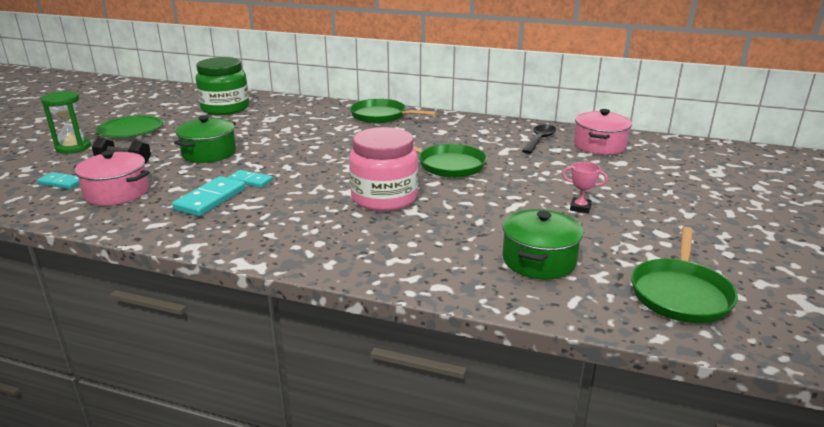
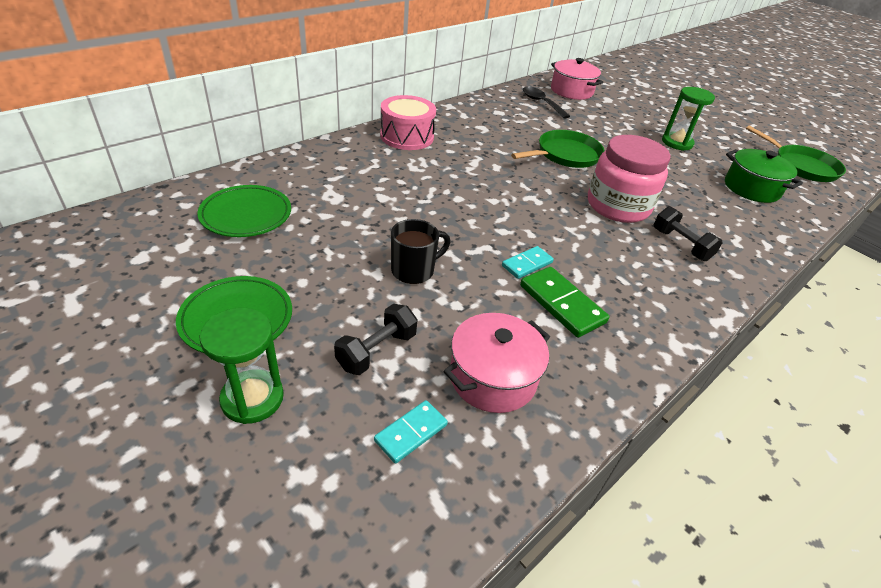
camera: 65 degrees left, 15 degrees up
turquoise domino [172,176,246,216] -> green domino [520,267,609,338]
green pot [174,116,236,163] -> black mug [391,219,450,284]
green jar [196,57,249,115] -> green plate [197,185,291,237]
green pan [350,99,438,123] -> pink drum [380,95,436,150]
pink trophy [562,162,608,213] -> green hourglass [662,87,715,151]
none -> black dumbbell [654,206,723,261]

